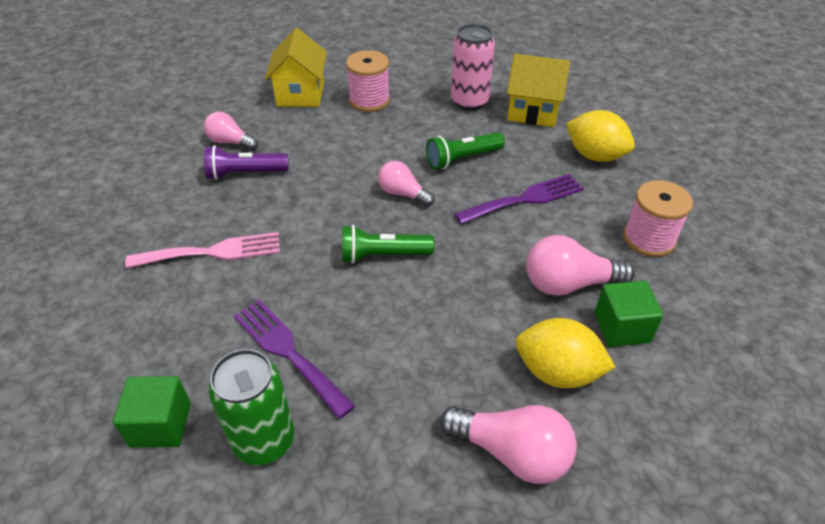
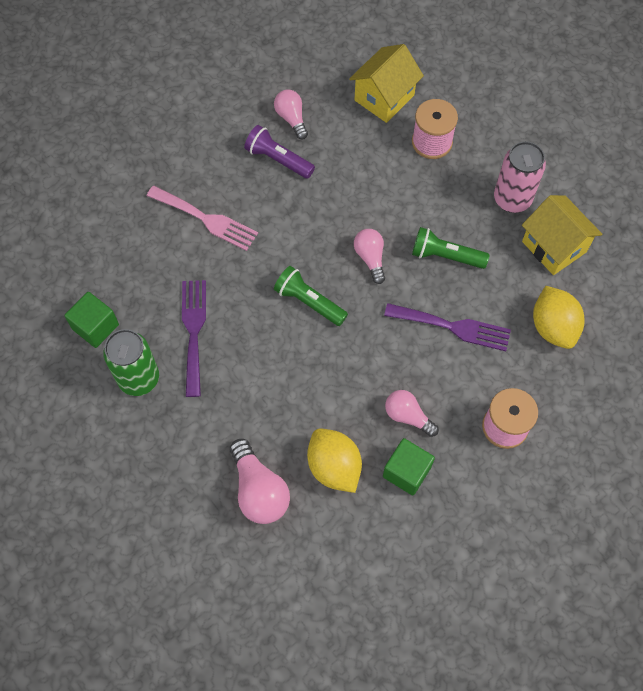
camera: 40 degrees right, 20 degrees up
pink light bulb [526,235,635,296] -> pink light bulb [385,390,439,437], size x0.65

